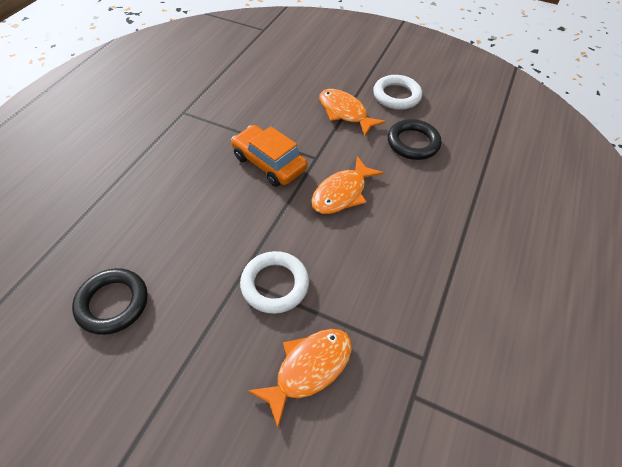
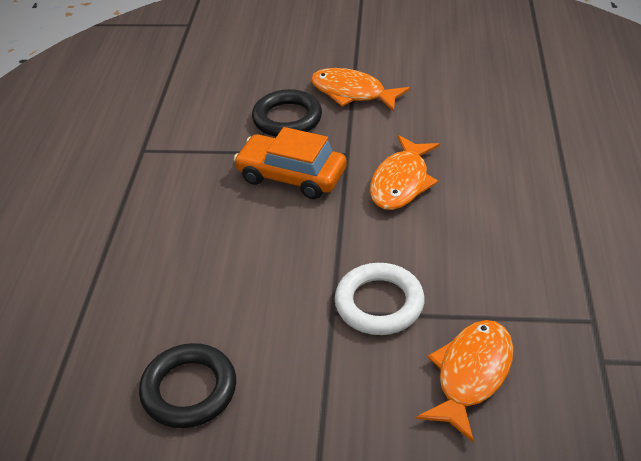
camera: 15 degrees left, 10 degrees down
white ring [373,75,422,110] -> none
black ring [388,119,441,160] -> black ring moved to [252,89,322,137]

